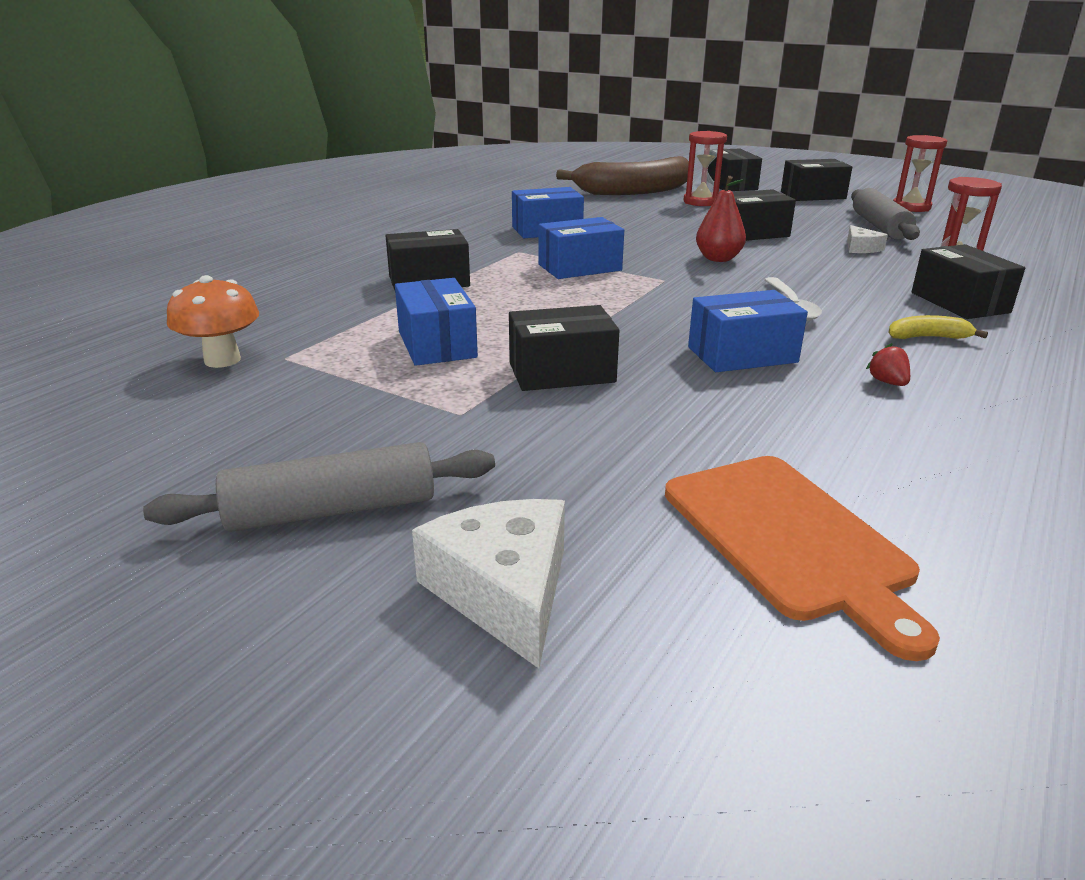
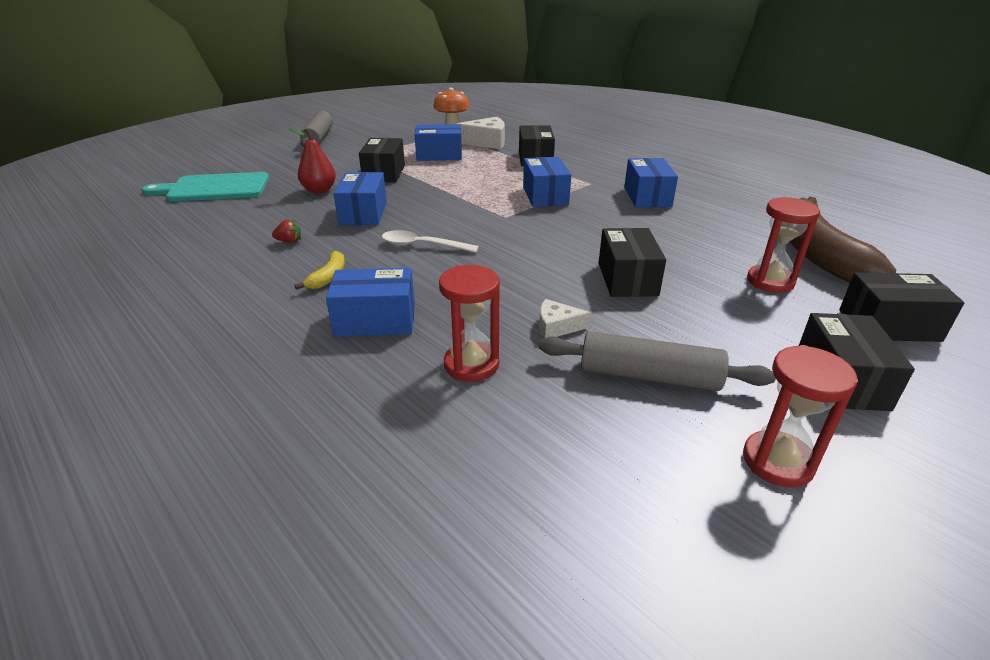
camera: 105 degrees right, 5 degrees up
white cheese [412,499,565,668] -> white cheese moved to [456,117,505,149]
orange cutting board [665,456,940,661] -> turquoise cutting board [142,172,269,202]
red pear [696,176,746,262] -> red pear moved to [289,129,336,193]
black box [912,244,1025,319] -> blue box [326,268,415,337]

